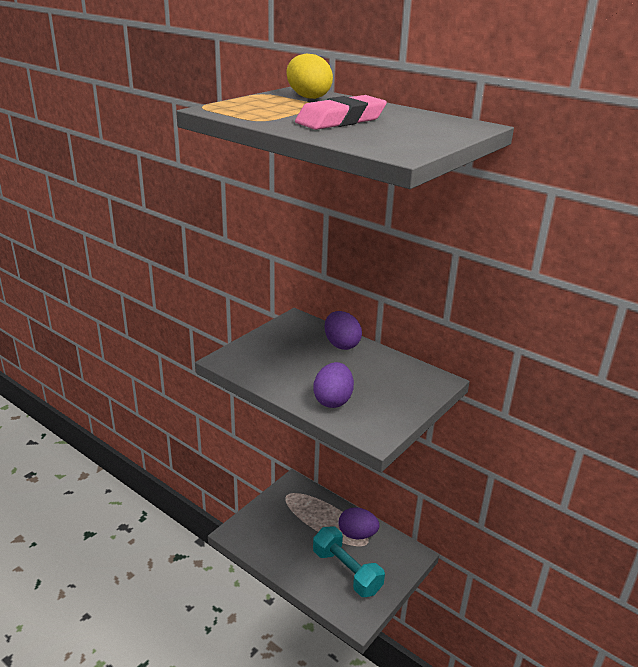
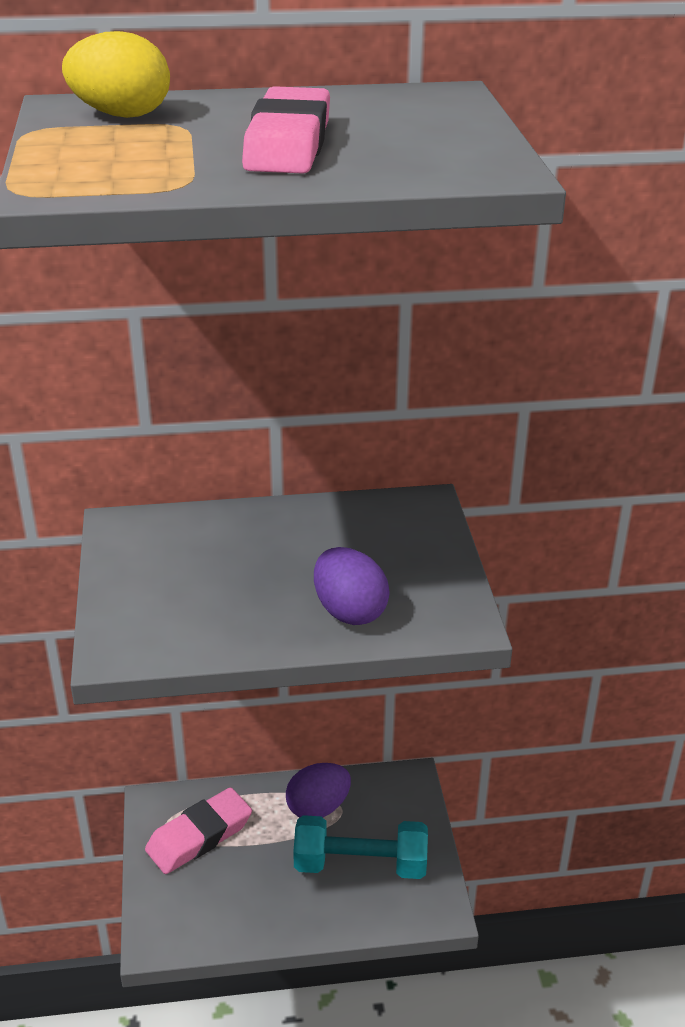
camera: 45 degrees left, 5 degrees up
purple egg [324,311,362,350] -> none
none -> pink eraser [145,787,252,874]

